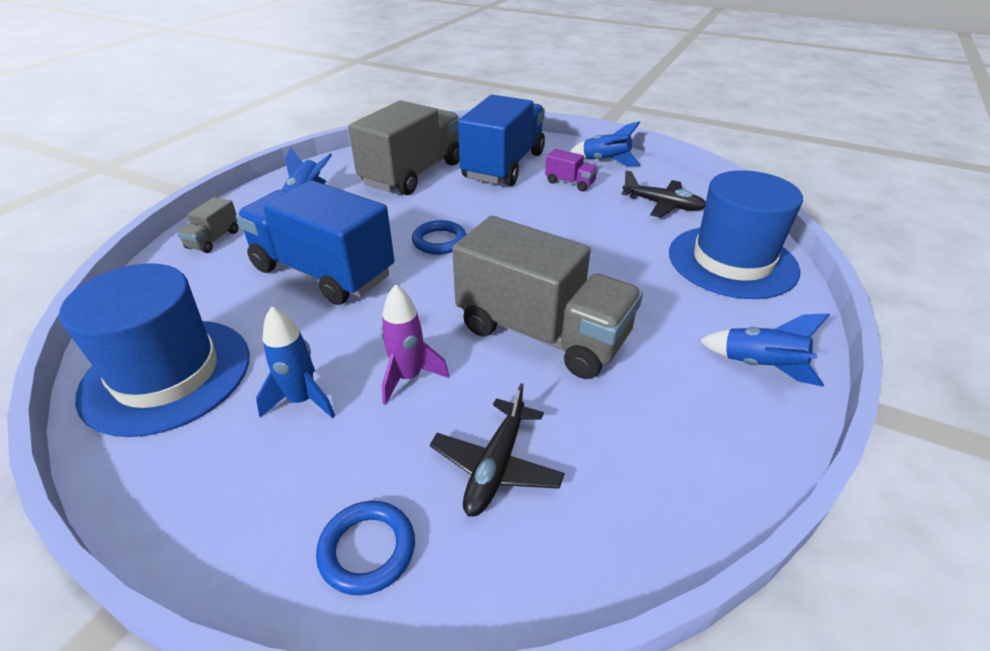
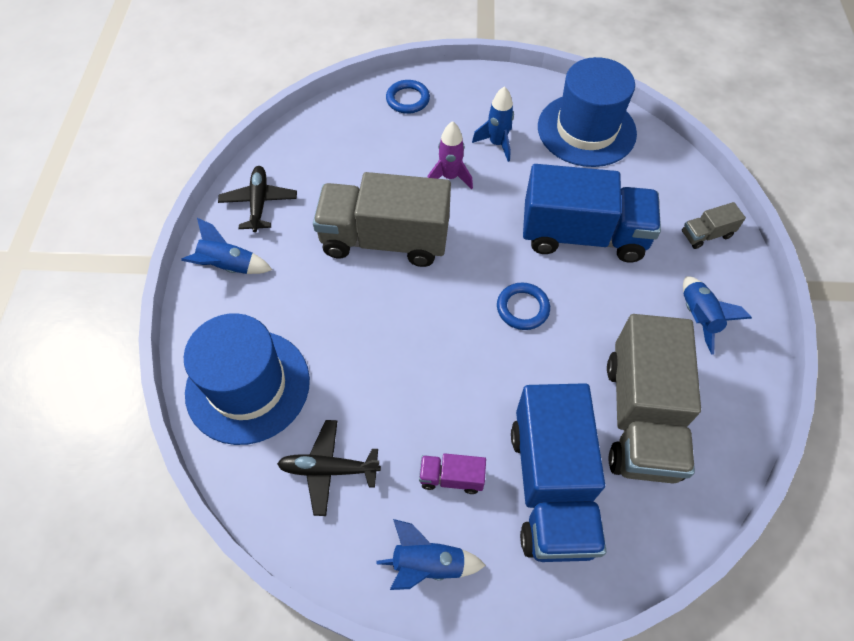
camera: 155 degrees right, 20 degrees up
grey truck [177,197,239,253] -> grey truck turned 105 degrees counterclockwise [682,202,746,249]
black plane [430,383,565,517] -> black plane moved to [218,166,297,232]

